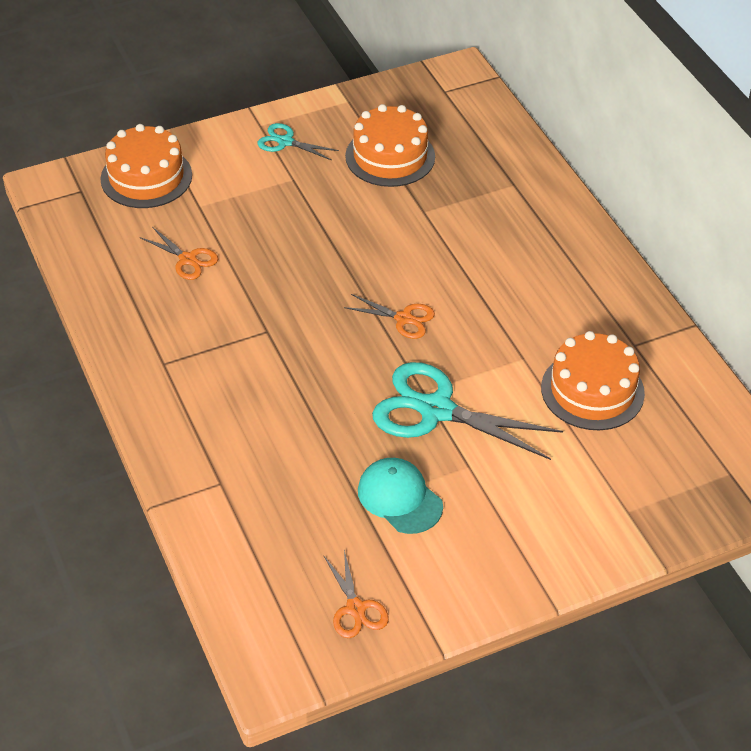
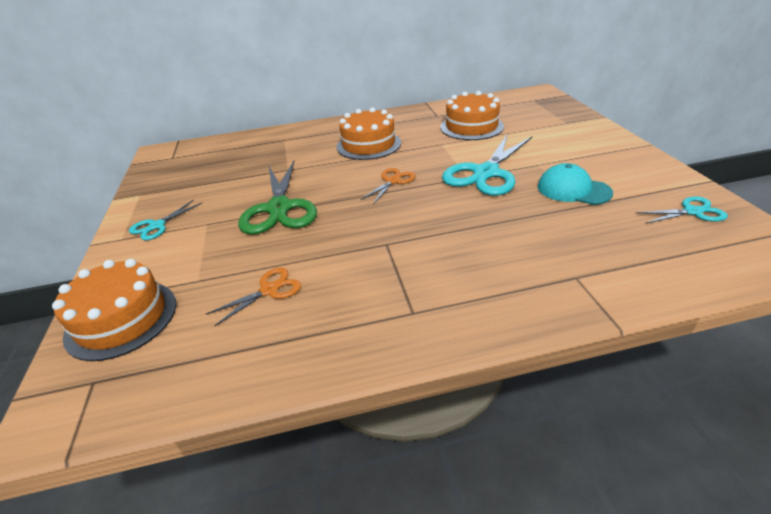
camera: 75 degrees left, 10 degrees down
orange scissors [323,550,389,638] -> turquoise scissors [635,196,728,224]
orange cake [345,104,435,187] -> orange cake moved to [337,107,401,160]
turquoise cap [358,458,443,534] -> turquoise cap turned 60 degrees clockwise [538,163,613,205]
none -> green scissors [238,161,317,235]

